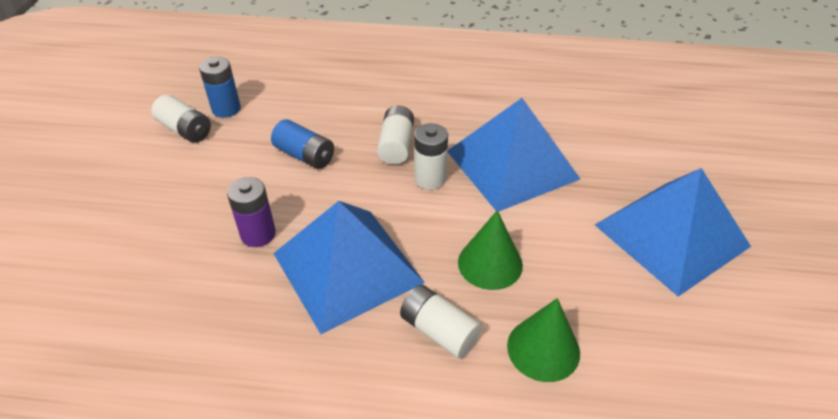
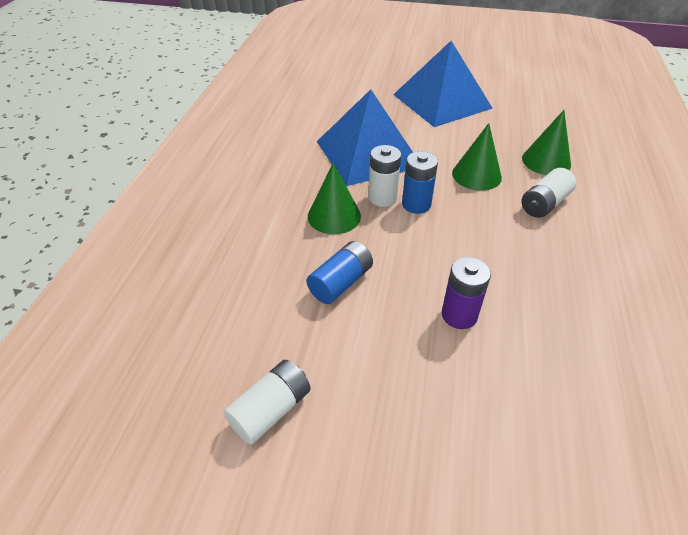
camera: 85 degrees left, 0 degrees up
blue battery [199,57,241,118] -> blue battery moved to [402,151,438,214]
blue pyramid [273,201,425,334] -> none
white battery [377,105,414,165] -> green cone [308,163,361,234]

